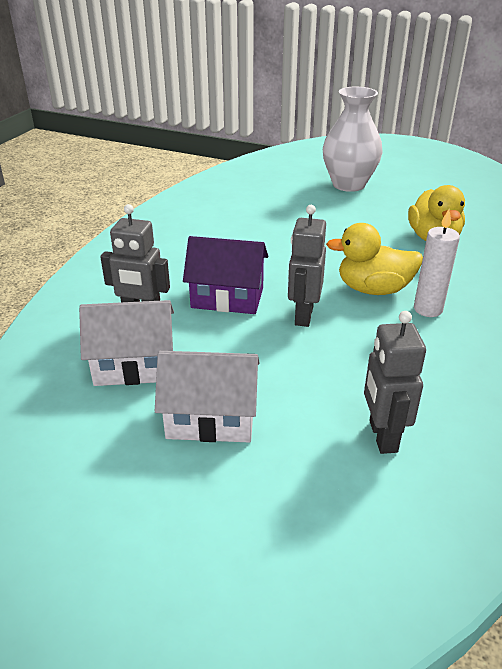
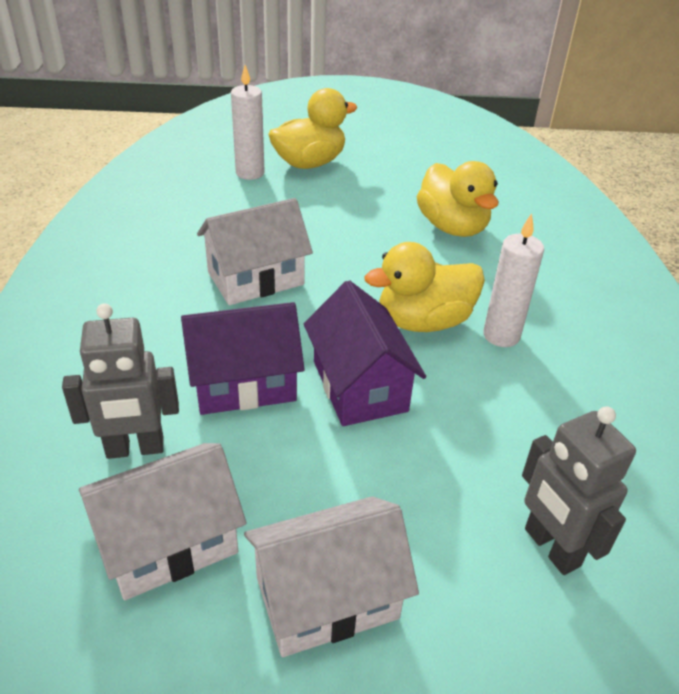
camera: 25 degrees left, 5 degrees up
grey robot [288,205,326,327] -> purple house [304,280,426,426]
white vase [323,87,383,192] -> yellow duck [268,88,358,169]
none -> white house [197,198,313,305]
none -> white candle [231,65,265,180]

